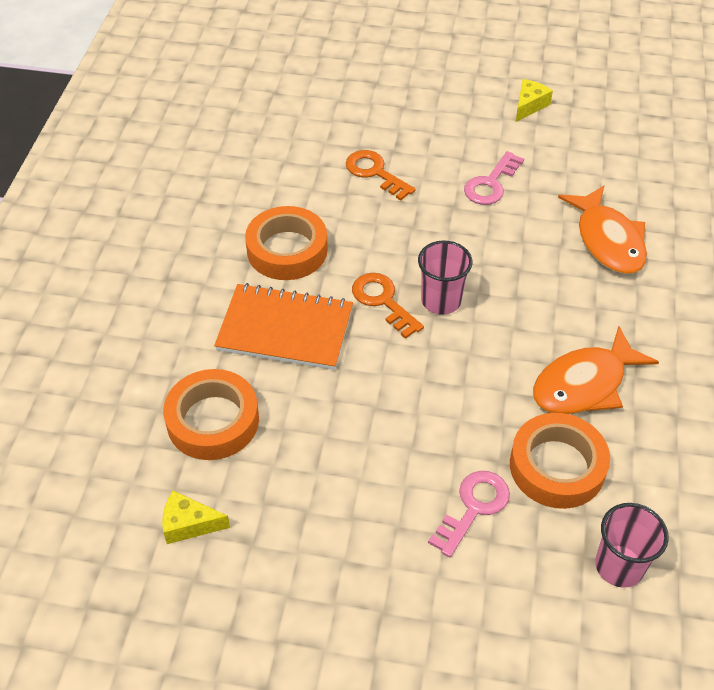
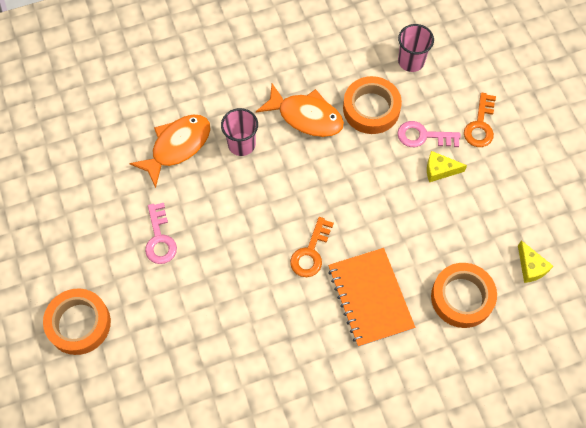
camera: 120 degrees left, 15 degrees up
orange tape [245,206,328,280] -> orange tape moved to [43,288,111,355]
orange key [346,150,416,201] -> orange key moved to [464,93,496,147]
pink cup [418,241,472,315] -> pink cup moved to [221,108,258,156]
pink key [464,151,524,205] -> pink key turned 75 degrees clockwise [145,203,177,264]
yellow cheese [516,79,553,122] -> yellow cheese moved to [427,151,467,182]

